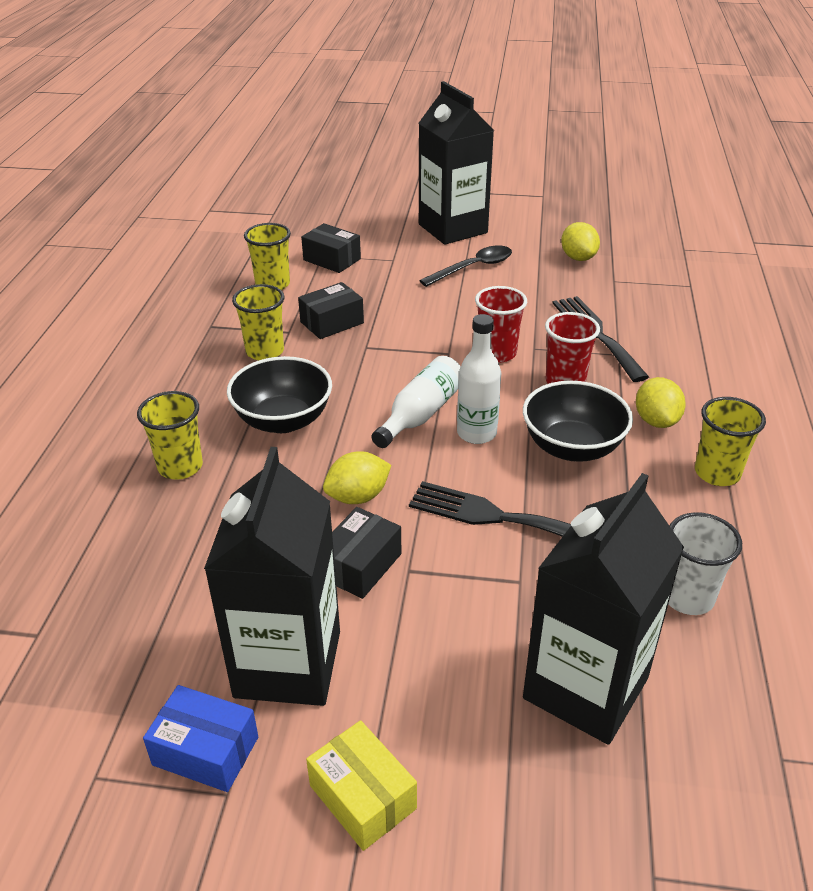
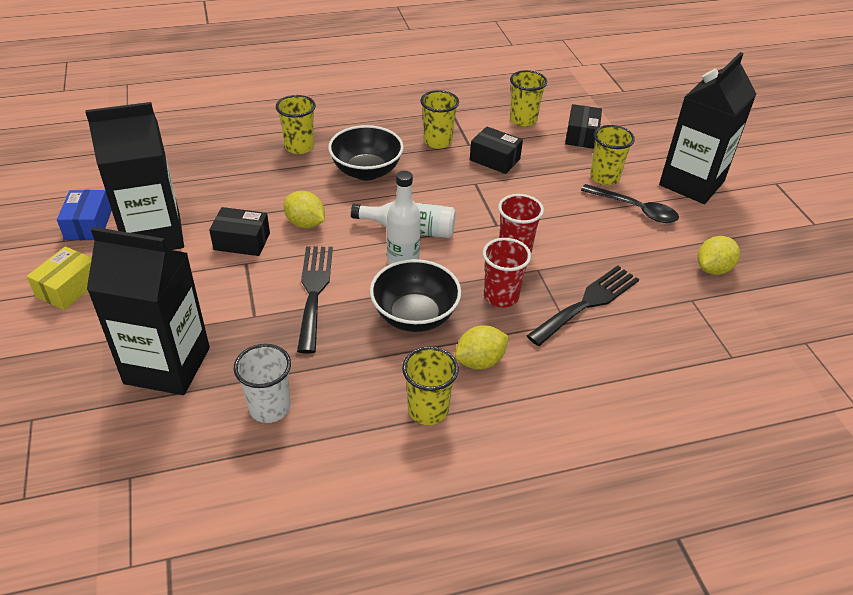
camera: 65 degrees right, 5 degrees up
none -> yellow cup [590,125,635,185]

